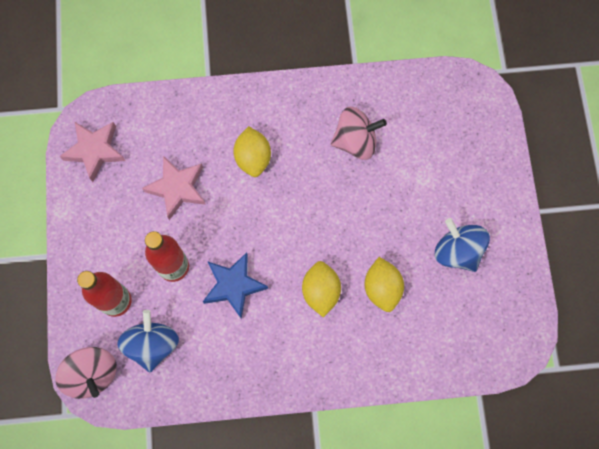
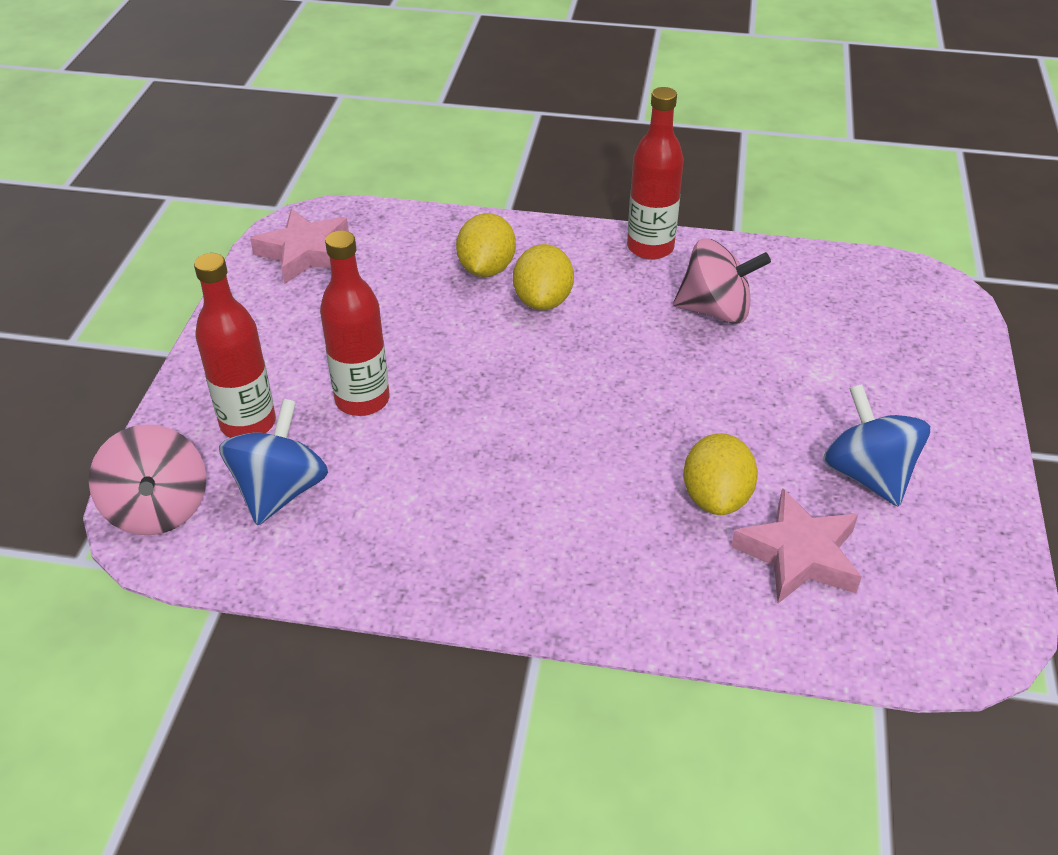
camera: 15 degrees right, 30 degrees down
pink star [142,156,206,220] -> pink star moved to [731,488,862,603]
blue star [203,252,268,319] -> none
yellow lemon [302,261,341,317] -> yellow lemon moved to [456,213,516,277]
none -> red bottle [627,87,684,260]

